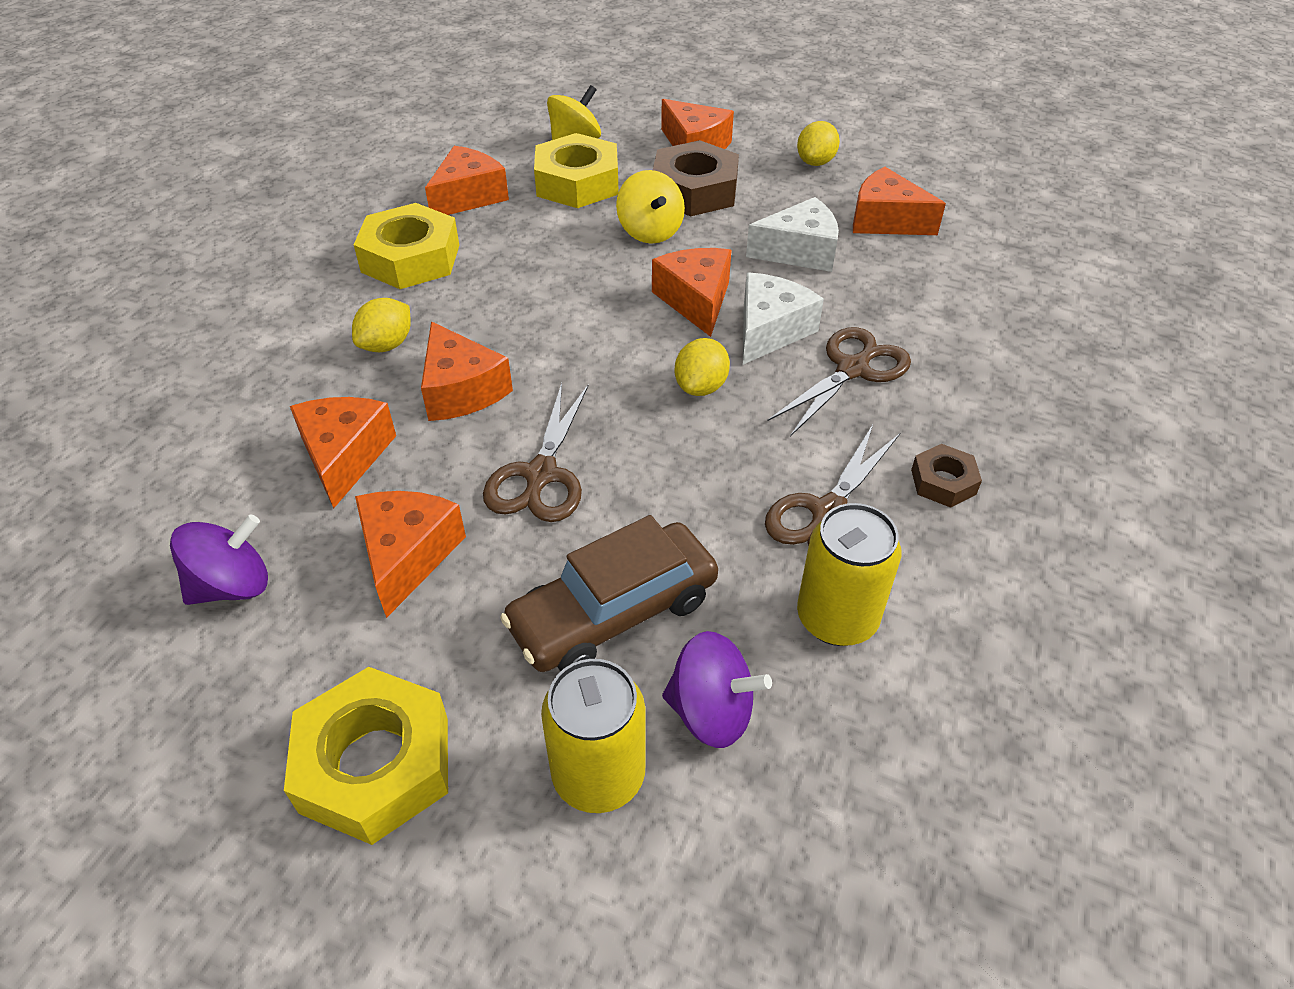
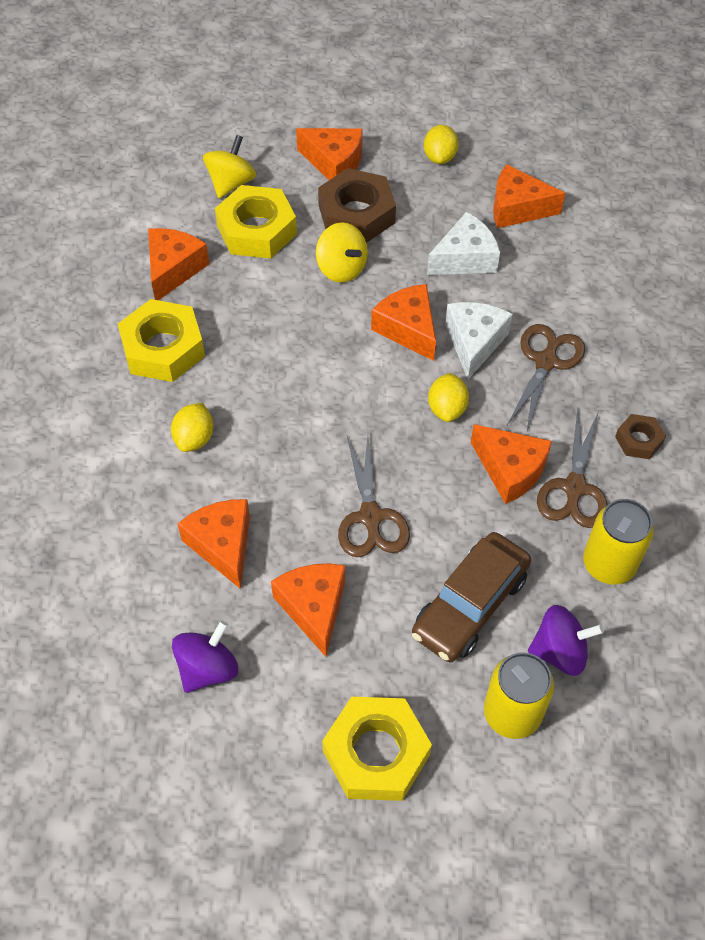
camera: 20 degrees left, 10 degrees up
orange cheese [421,321,513,421] -> orange cheese moved to [471,424,552,504]

